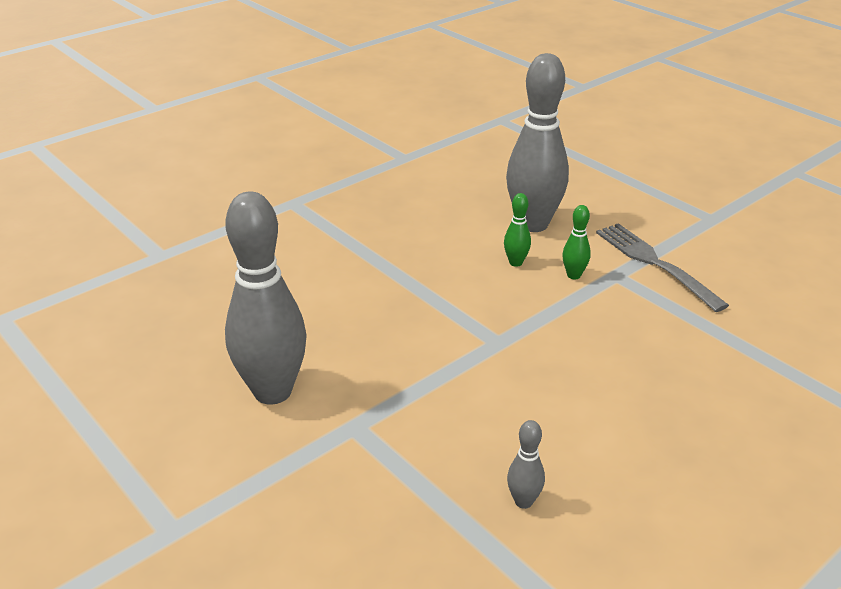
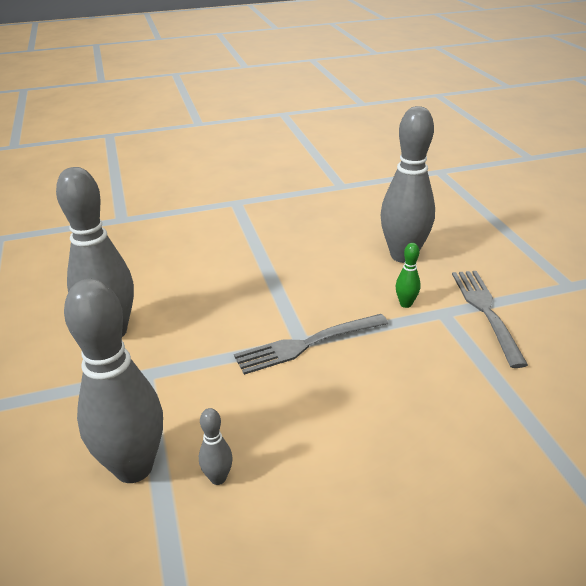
camera: 25 degrees right, 0 degrees up
green bowling pin [504,193,531,267] -> none
none -> grey bowling pin [64,279,163,483]
none -> grey fork [234,314,388,375]

